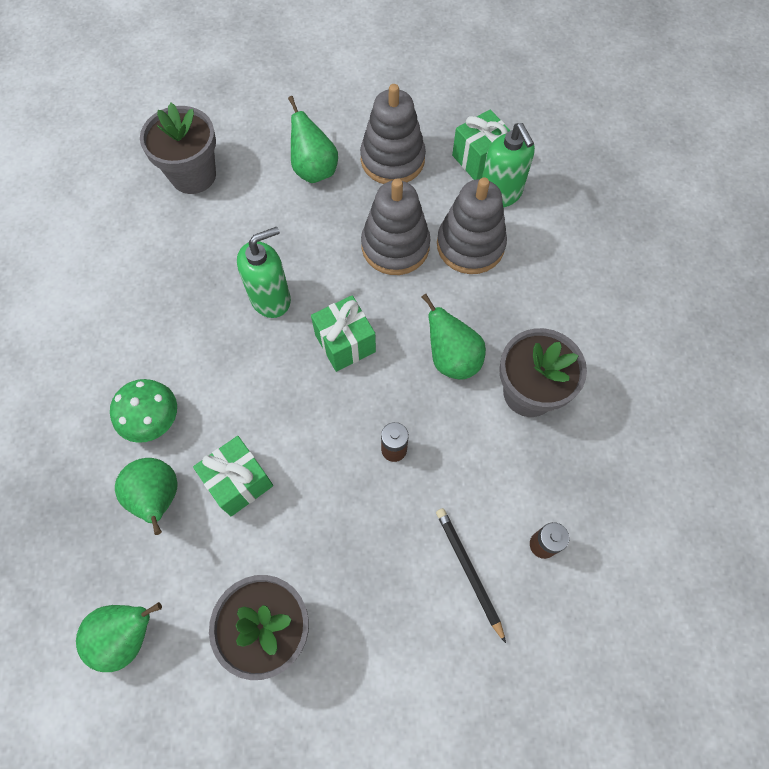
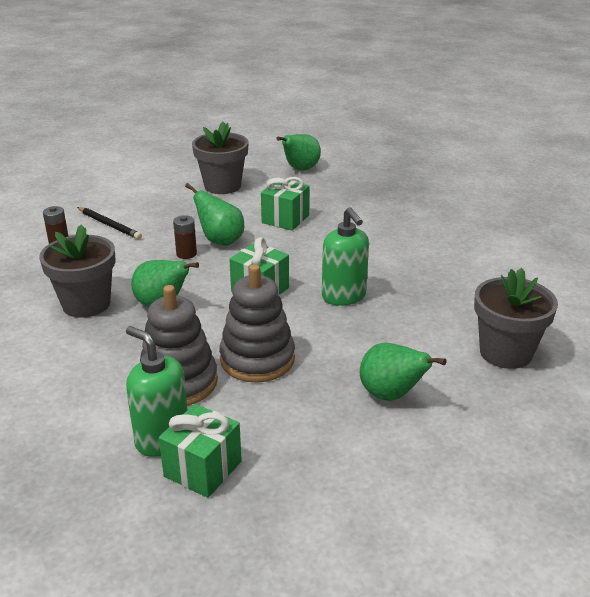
camera: 155 degrees right, 35 degrees down
green mushroom [110,379,177,443] -> none
green pear [115,458,178,535] -> green pear moved to [185,183,244,246]
green soap dispenser [237,227,291,318] -> green soap dispenser turned 60 degrees counterclockwise [322,207,369,306]
grey stacking toy [360,84,426,184] -> none

